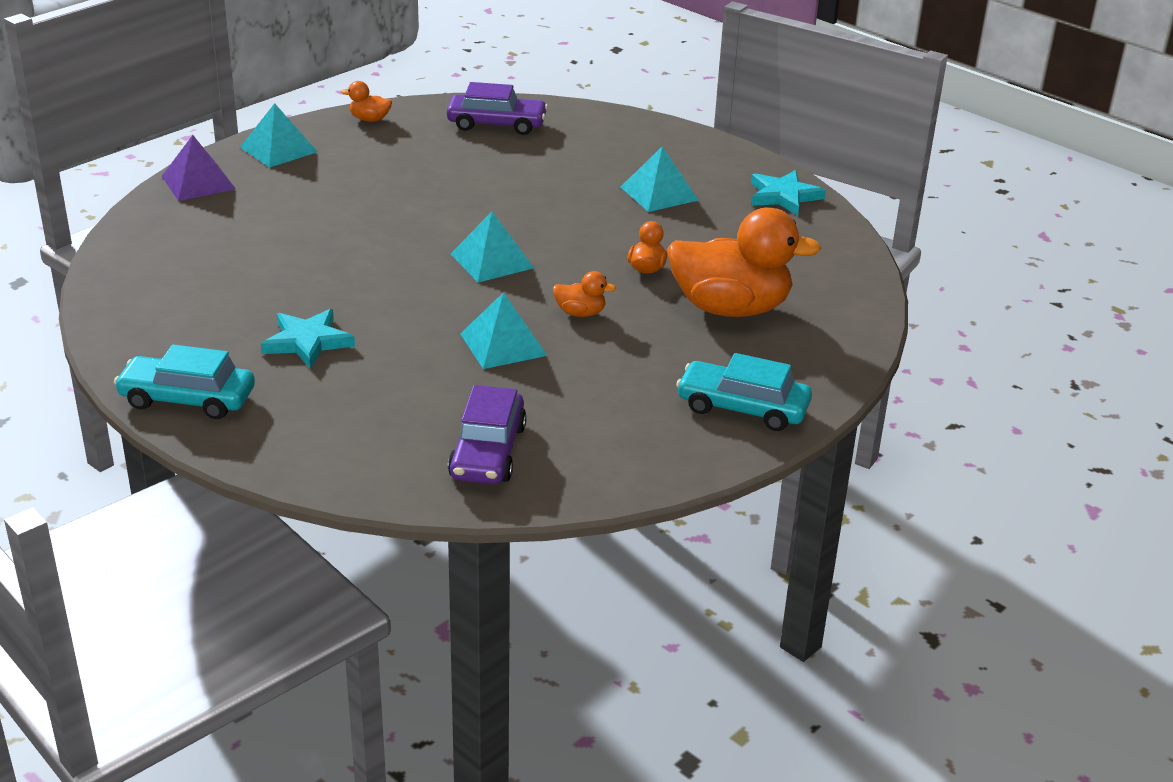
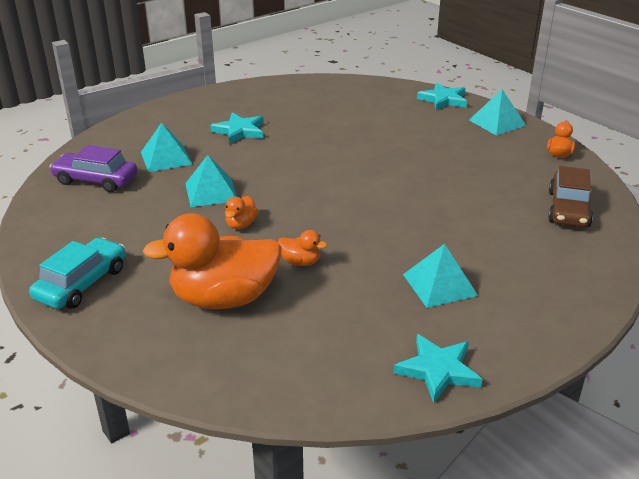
camera: 100 degrees right, 0 degrees up
turquoise car [114,344,255,419] -> none
purple pyramid [162,135,235,201] -> turquoise star [417,83,467,110]
purple car [447,82,548,135] -> brown car [548,166,593,228]
turquoise pyramid [451,212,534,282] -> turquoise pyramid moved to [141,123,192,172]
orange duck [667,208,821,317] -> orange duck turned 60 degrees clockwise [142,213,282,309]

